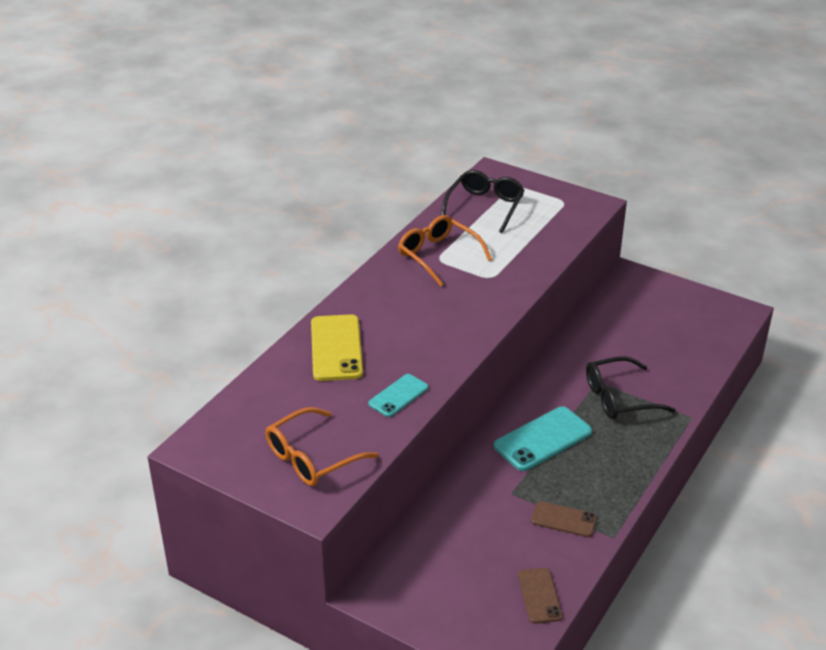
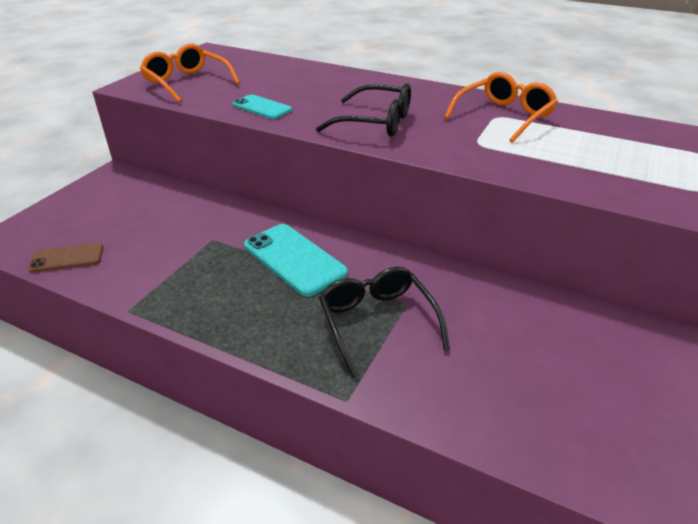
camera: 85 degrees right, 0 degrees up
yellow phone [311,314,363,381] -> none
black glasses [441,170,525,233] -> black glasses moved to [316,83,411,137]
brown phone [531,501,597,537] -> none

